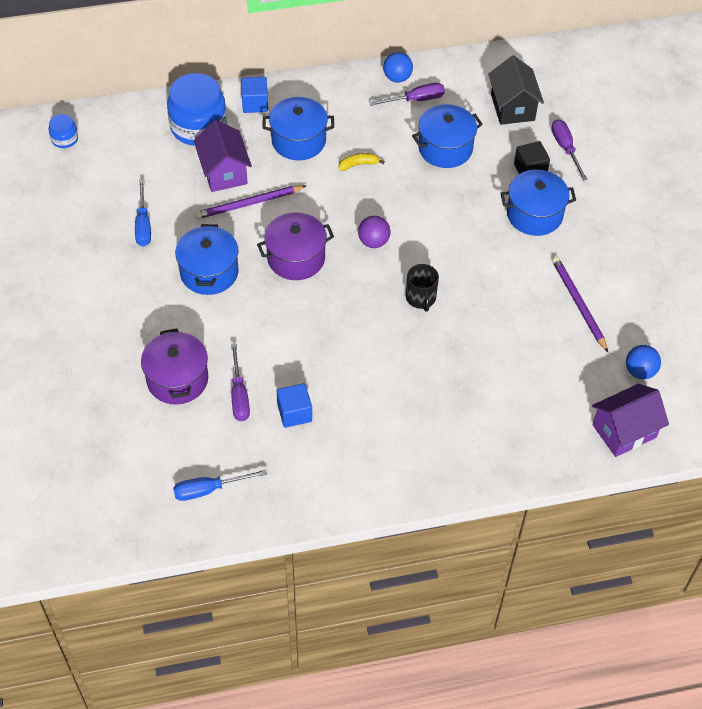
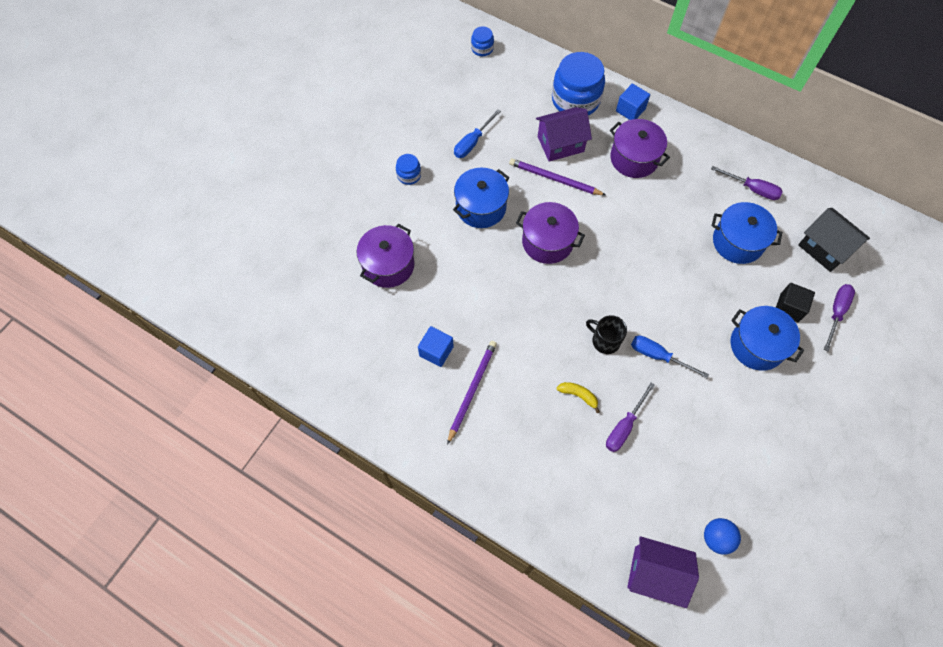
camera: 45 degrees right, 10 degrees up
blue screwdriver [173,469,267,501] -> blue screwdriver moved to [631,335,709,378]
purple house [193,120,252,192] -> purple house turned 45 degrees clockwise [536,107,592,162]
purple screwdriver [231,343,250,421] -> purple screwdriver moved to [606,383,655,452]
blue pot [263,97,334,160] -> purple pot [610,119,670,178]
yellow banana [338,153,385,171] -> yellow banana moved to [556,382,600,413]
purple ball [358,216,391,248] -> none
blue ball [383,52,413,83] -> none
black mug [406,264,439,312] -> black mug turned 90 degrees clockwise [586,315,627,354]
black house [488,55,544,125] -> black house turned 75 degrees counterclockwise [798,208,870,272]
purple pencil [552,256,608,352] -> purple pencil moved to [447,341,497,445]
none -> blue jar [396,154,421,185]

